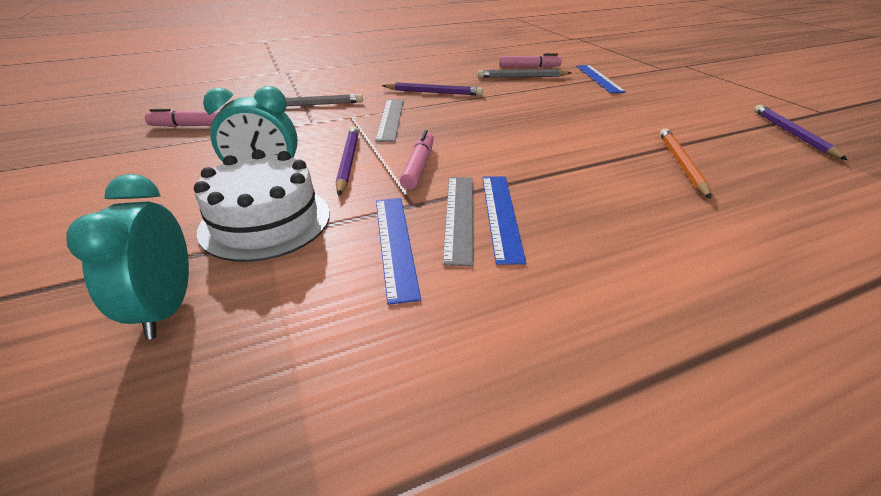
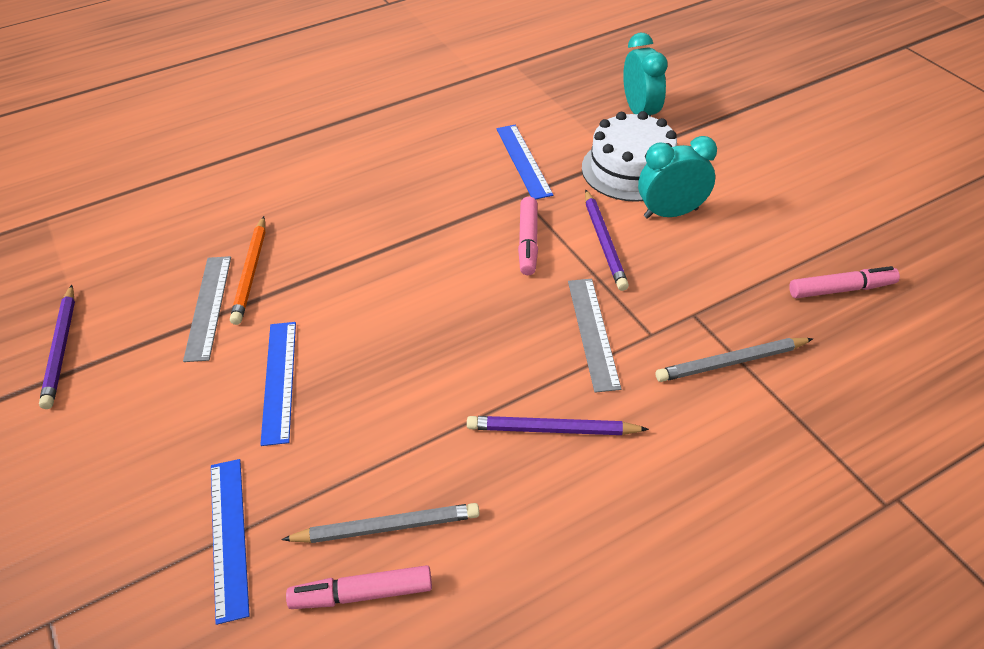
camera: 175 degrees right, 10 degrees up
grey ruler [443,177,474,266] -> grey ruler moved to [183,256,231,362]
blue ruler [482,176,526,265] -> blue ruler moved to [260,322,296,446]

